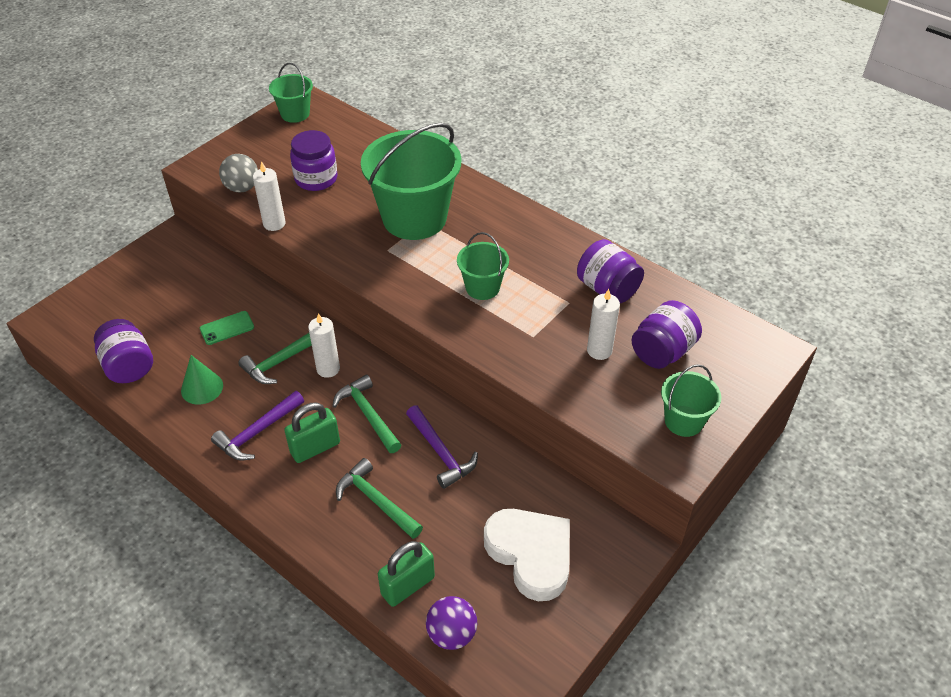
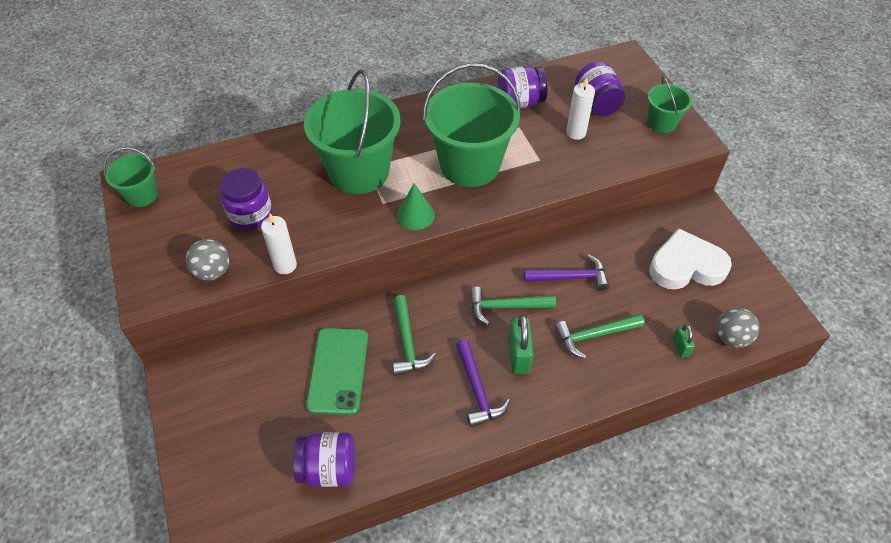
camera: 60 degrees left, 5 degrees up
green cone [181,355,223,405] -> green cone moved to [397,183,435,230]
green phone [200,311,254,345] -> green phone [306,328,368,415], size x1.86
white candle [308,313,340,378] -> none
green padlock [378,541,435,607] -> green padlock [672,324,695,358], size x0.57
purple ball [426,596,477,650] -> grey ball [717,308,760,348]
green bucket [457,232,509,300] -> green bucket [423,63,521,187], size x2.00

